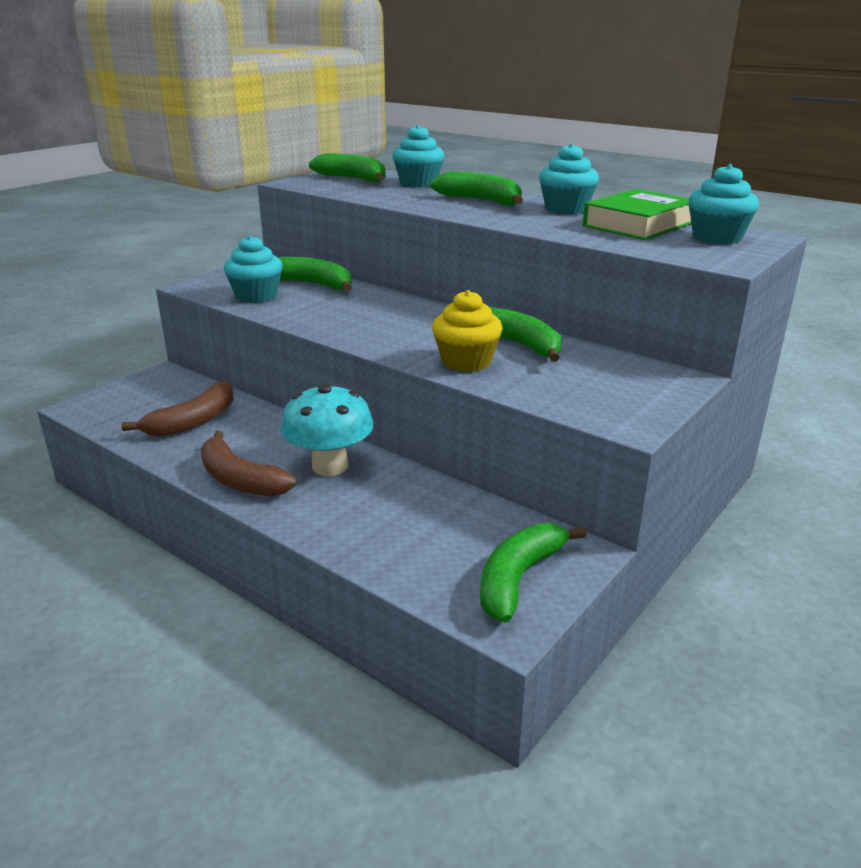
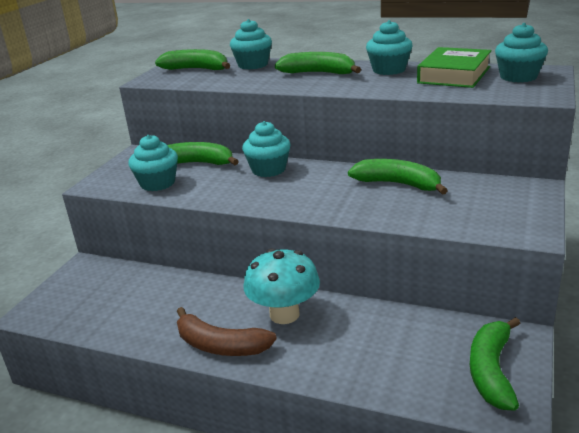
camera: 15 degrees left, 0 degrees up
brown banana [121,381,234,437] -> none
yellow cupcake [432,290,503,372] -> none
none -> turquoise cupcake [242,121,291,177]

